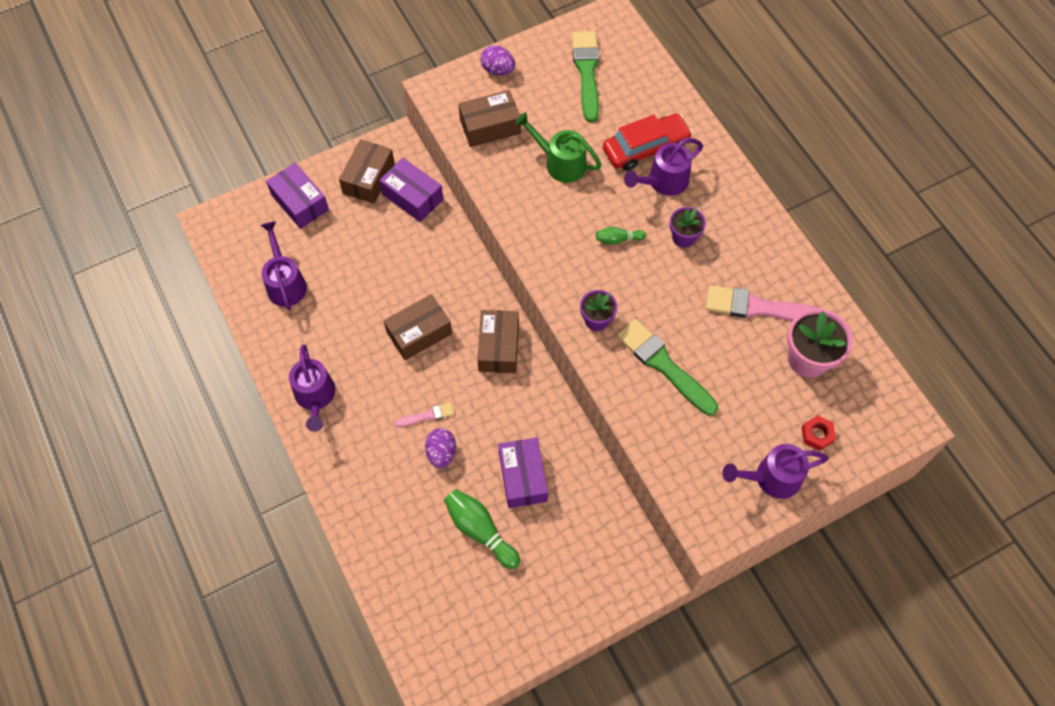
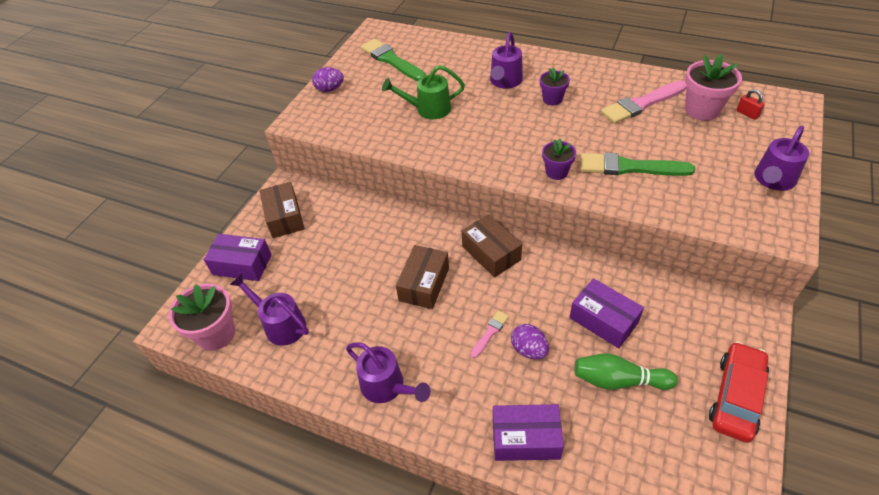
camera: 35 degrees left, 15 degrees down
purple box [379,158,443,222] -> purple box moved to [493,404,564,461]
brown box [458,90,521,147] -> none
green bowling pin [596,227,646,245] -> none
red car [603,113,693,171] -> red car moved to [709,341,769,443]
red nut [802,415,836,451] -> none
none -> pink flower pot [169,283,235,351]
none -> red padlock [737,89,765,120]

